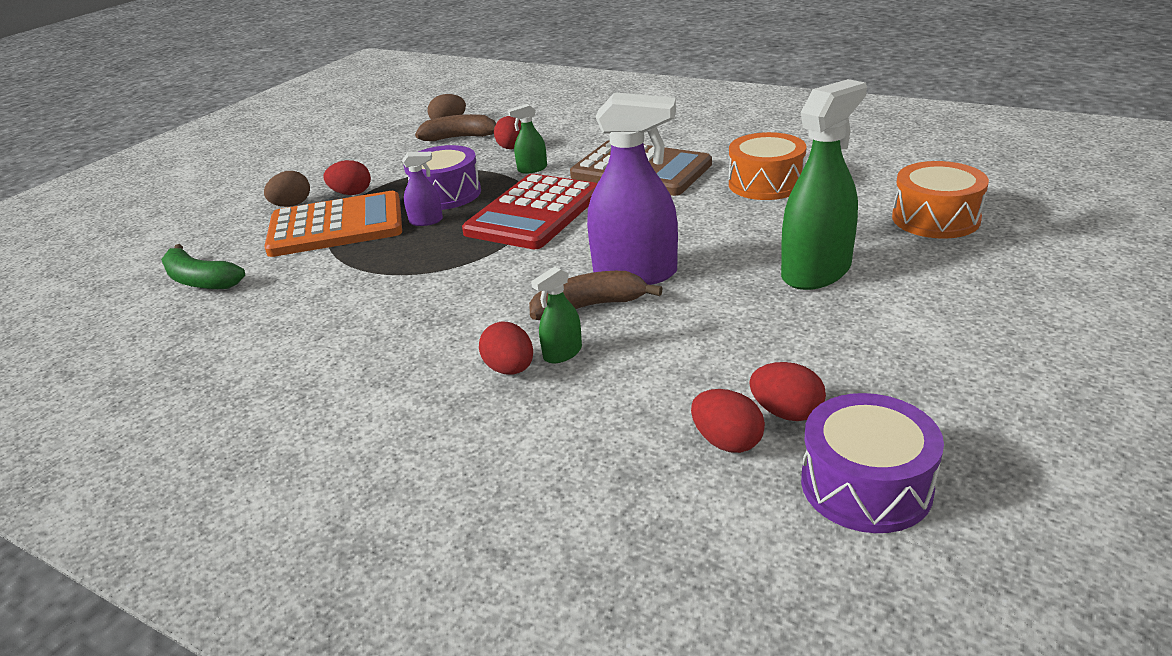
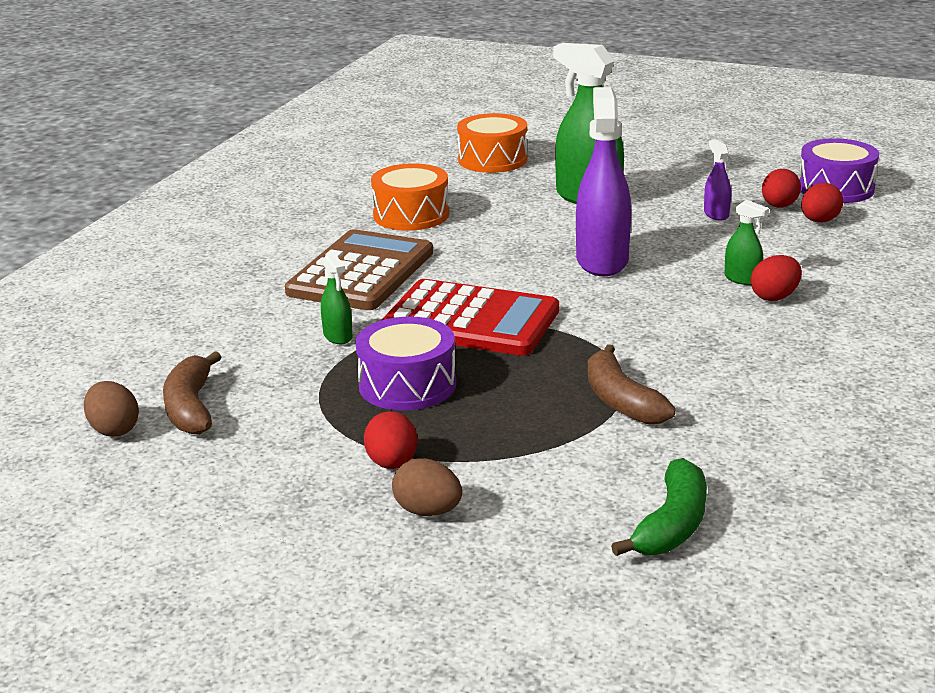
camera: 100 degrees left, 5 degrees down
orange calculator [264,191,402,257] -> none
purple spray bottle [402,152,443,226] -> purple spray bottle moved to [704,140,731,221]
red egg [494,116,521,149] -> none
brown banana [529,271,663,320] -> brown banana moved to [588,344,676,425]

